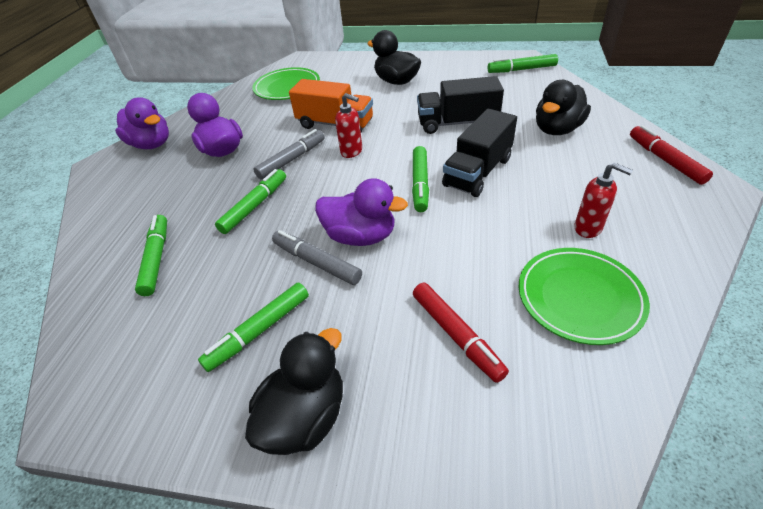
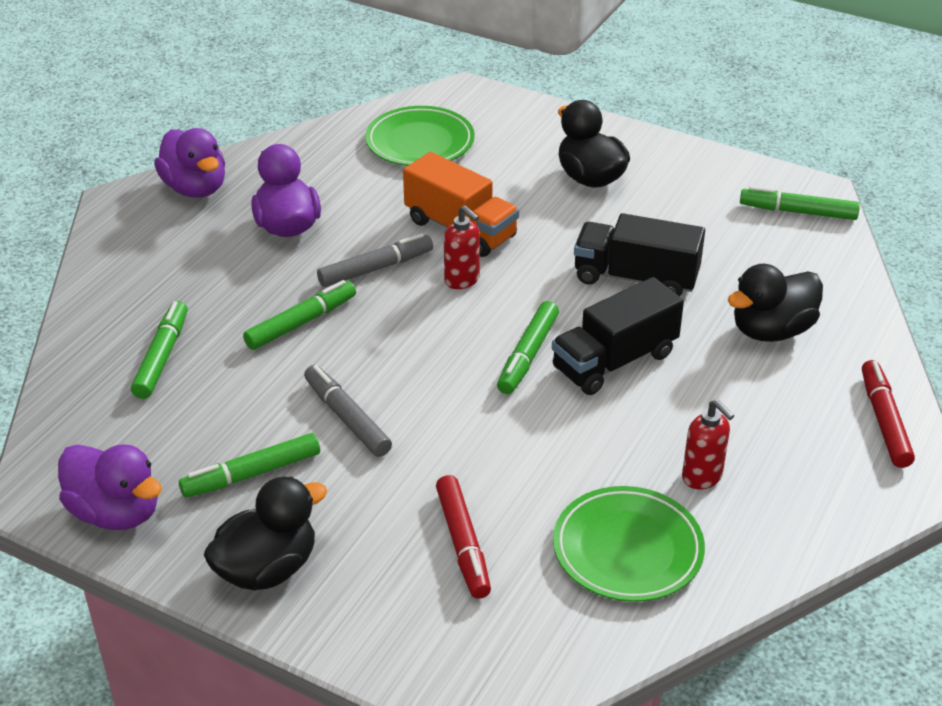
camera: 15 degrees right, 5 degrees down
purple duck [315,178,408,246] -> purple duck moved to [58,444,162,530]

